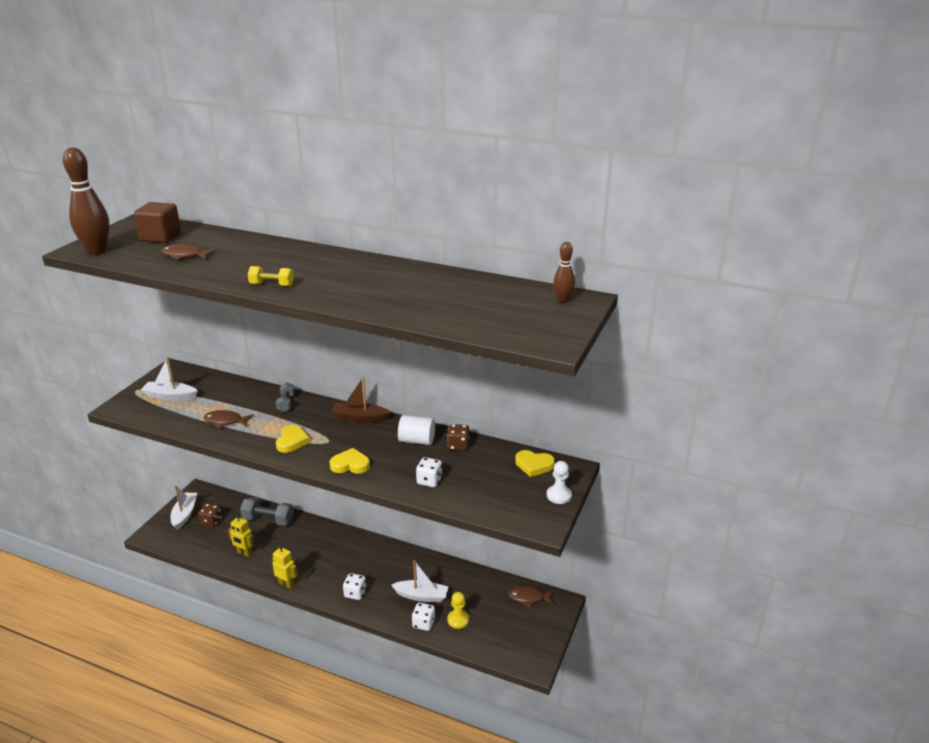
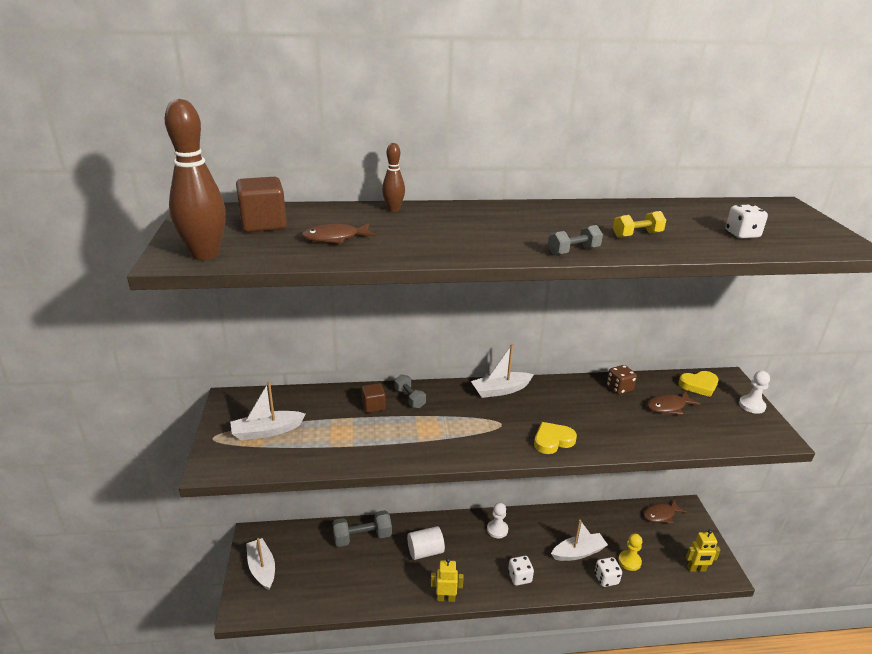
camera: 30 degrees left, 0 degrees up
brown dice [198,504,222,527] -> none
brown fish [204,410,254,428] -> brown fish moved to [647,391,700,415]
yellow robot [228,515,253,557] -> yellow robot moved to [686,529,721,572]
yellow dumbbell [248,266,294,286] -> yellow dumbbell moved to [613,211,666,238]
yellow heart [276,425,310,453] -> none
brown boat [331,377,391,423] -> white boat [471,344,534,398]
white cylinder [398,415,435,445] -> white cylinder moved to [407,526,445,560]
white dice [416,457,442,487] -> white dice moved to [726,204,768,238]
brown bowling pin [553,242,575,303] -> brown bowling pin moved to [382,143,405,212]
none -> brown cube [361,383,386,413]
none -> white pawn [487,503,508,538]
none -> grey dumbbell [548,225,603,255]

